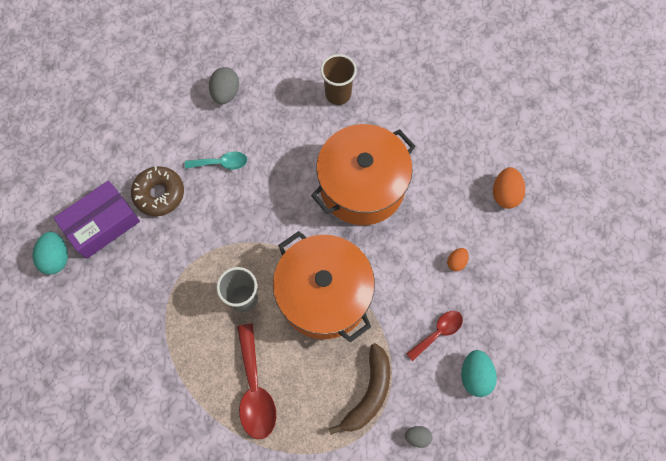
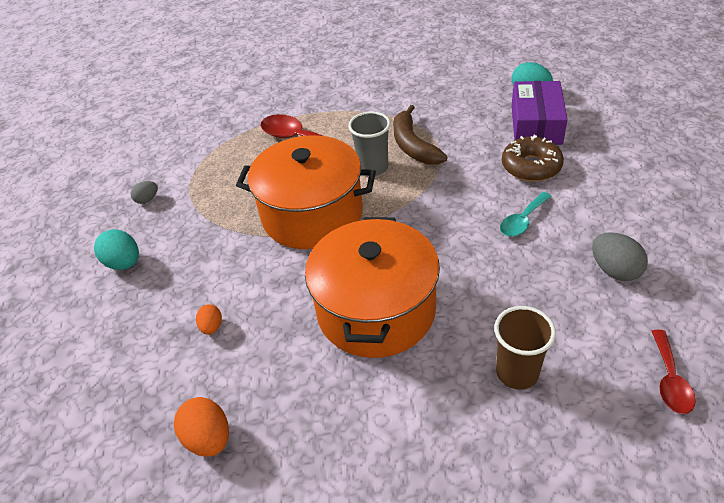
camera: 140 degrees right, 25 degrees down
brown banana [328,343,390,435] -> brown banana moved to [393,105,447,165]
red spoon [406,311,463,361] -> red spoon moved to [652,330,696,414]

